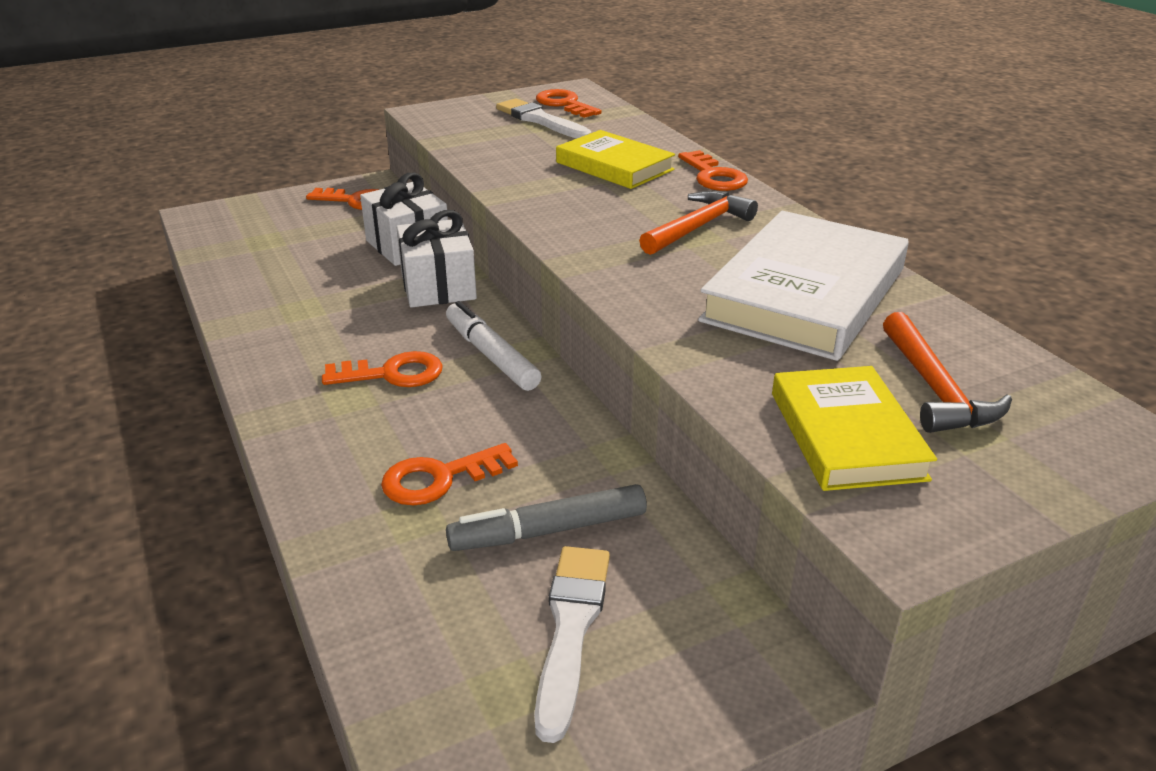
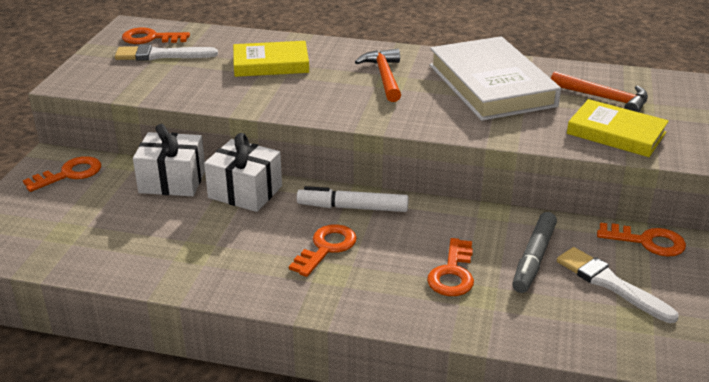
camera: 50 degrees left, 0 degrees up
orange key [678,150,748,191] -> orange key moved to [597,223,686,257]

